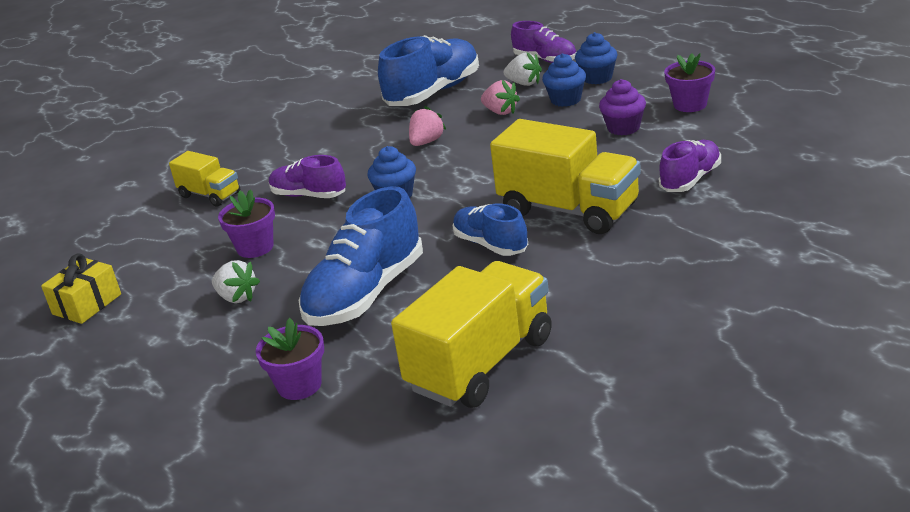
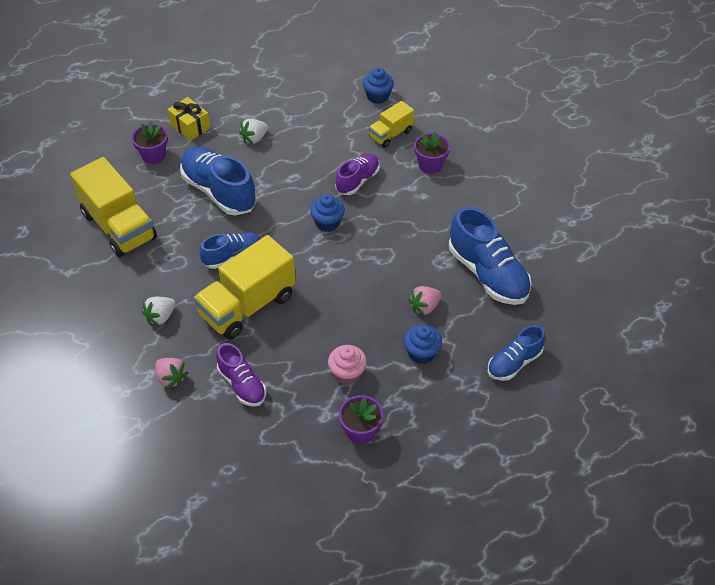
camera: 100 degrees right, 20 degrees up
yellow gift [41,253,121,324] -> yellow gift moved to [167,97,210,141]
purple flower pot [218,189,275,258] -> purple flower pot moved to [414,132,450,174]
pink strawberry [409,106,446,146] -> pink strawberry moved to [155,358,189,389]
white strawberry [503,52,542,86] -> white strawberry moved to [142,297,175,326]
purple shoe [511,21,576,63] -> blue shoe [488,325,545,381]
blue cupcake [575,32,618,84] -> blue cupcake moved to [363,68,394,104]
purple cupcake [599,79,646,135] -> pink cupcake [328,345,367,385]

